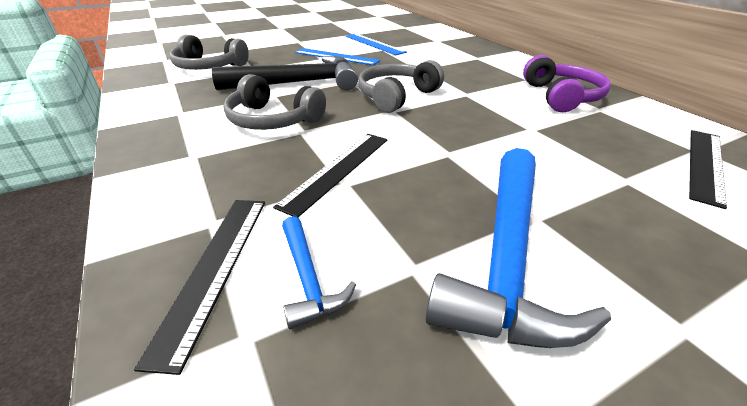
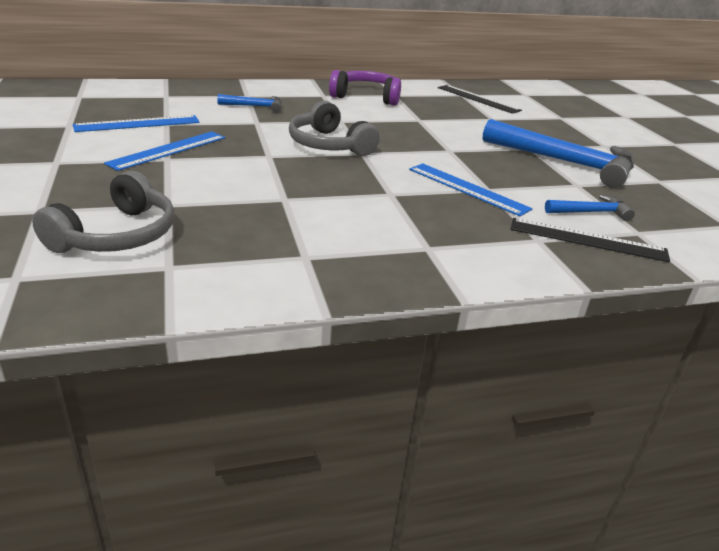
camera: 80 degrees left, 5 degrees down
black hammer [212,56,358,91] -> none
grey headphones [223,74,326,130] -> none
black ruler [273,134,388,217] -> blue ruler [409,163,533,216]
none -> blue hammer [217,94,282,112]

